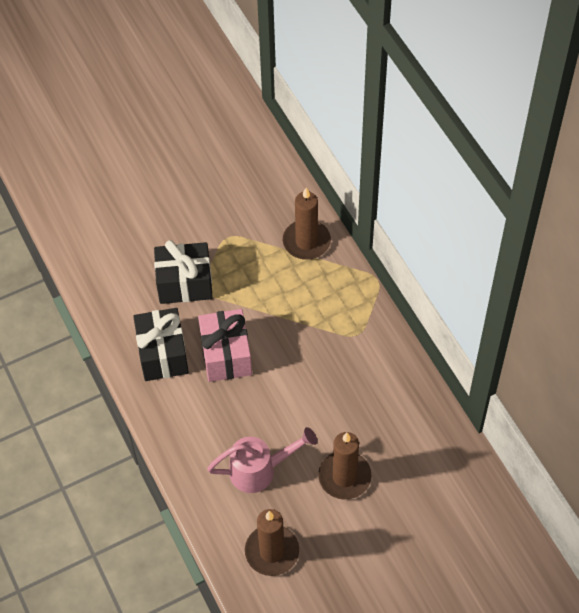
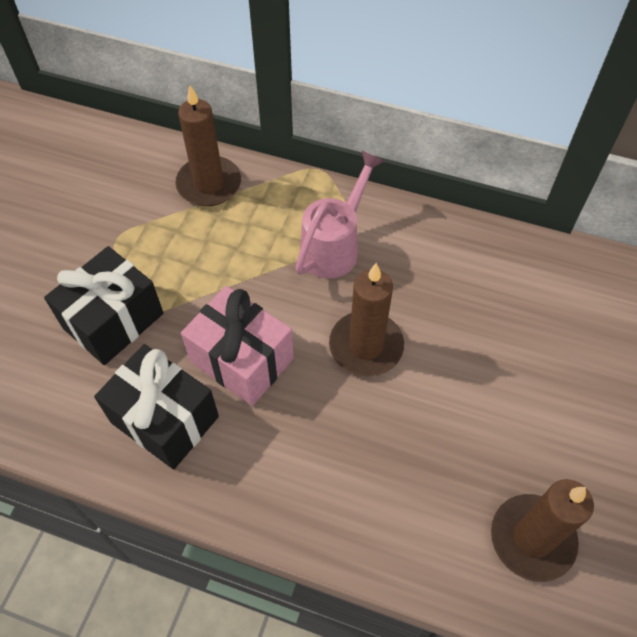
camera: 45 degrees left, 0 degrees up
pink watering can [207,427,317,493] -> pink watering can moved to [295,151,384,278]
brown candle [318,432,371,499] -> brown candle moved to [329,263,404,377]

